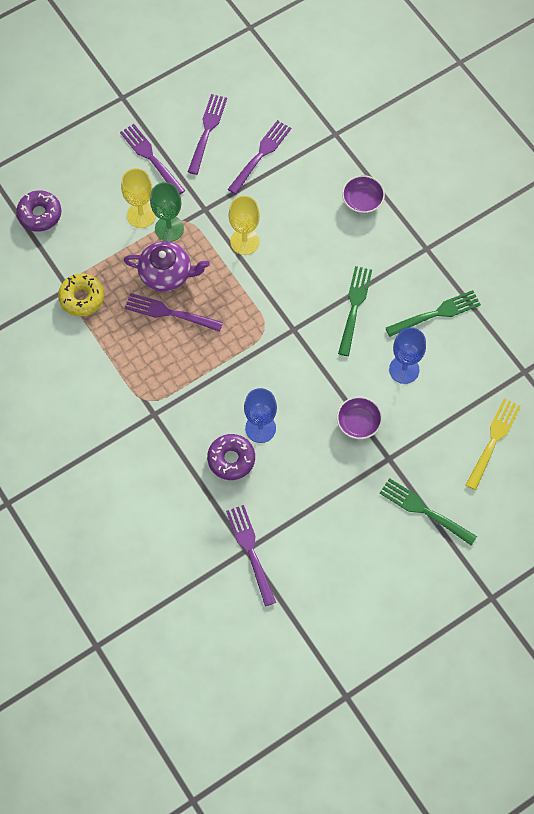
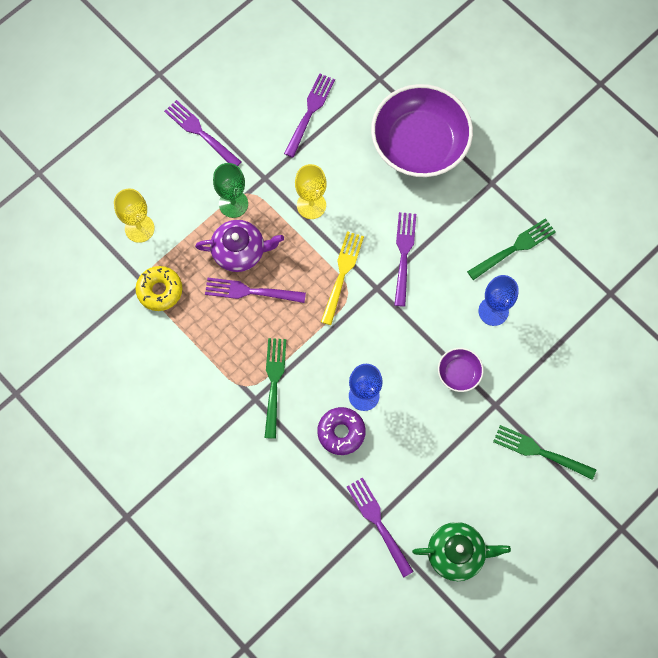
camera: 10 degrees left, 5 degrees up
purple donut [16,190,61,232] -> none
yellow goblet [121,168,156,228] -> yellow goblet moved to [114,188,155,243]
purple fork [188,94,227,175] -> purple fork moved to [394,212,416,307]
green fork [338,266,372,356] -> green fork moved to [265,338,286,439]
purple bowl [342,175,385,213] -> purple bowl [371,84,473,177], size x2.33
yellow fork [466,398,521,490] -> yellow fork moved to [321,231,364,325]
none -> green teapot [412,522,511,581]

